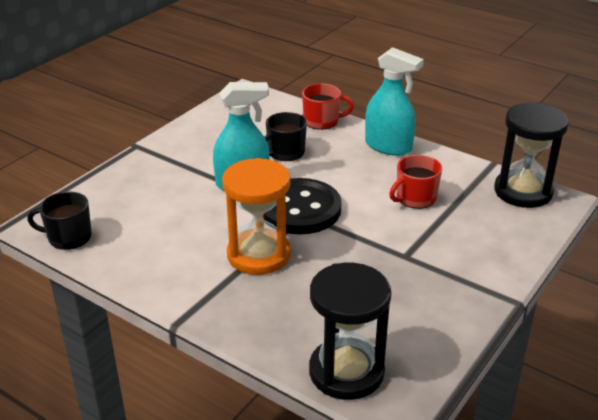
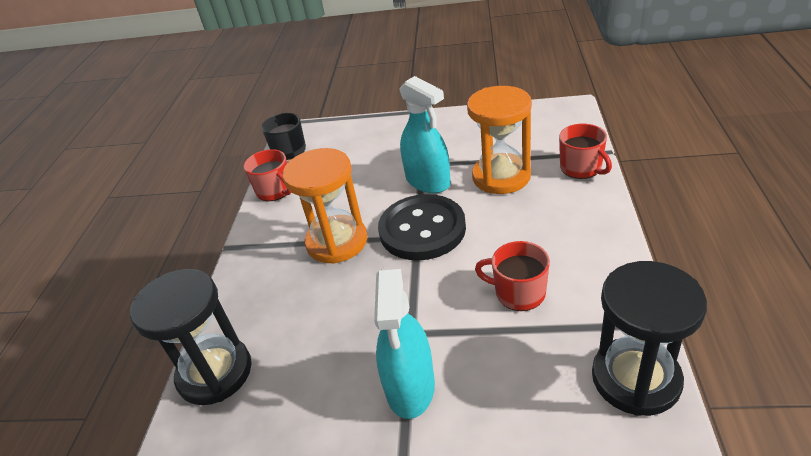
camera: 65 degrees right, 5 degrees up
black mug [265,112,307,161] -> orange hourglass [467,86,532,194]
turquoise spray bottle [365,47,424,156] -> turquoise spray bottle moved to [374,269,435,419]
none -> red mug [244,149,291,201]

